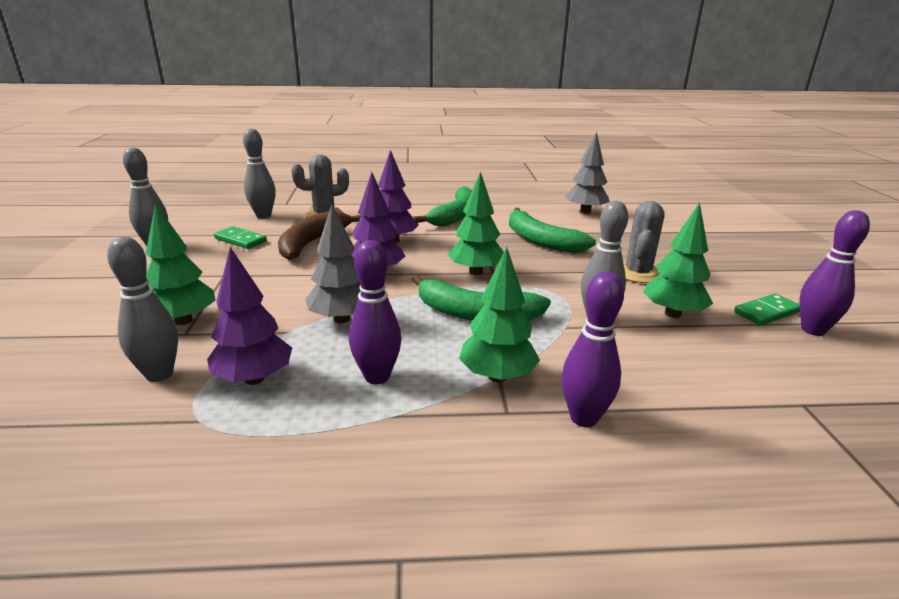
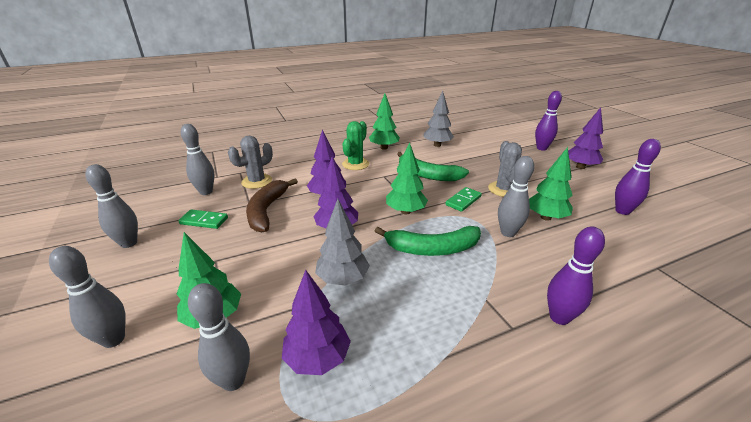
camera: 20 degrees left, 5 degrees up
purple bowling pin [349,240,401,384] -> purple bowling pin moved to [535,91,562,150]
green banana [413,187,472,226] -> green cactus [342,121,369,170]
green tree [459,247,540,382] -> green tree moved to [369,94,400,150]
green domino [734,293,800,325] -> green domino moved to [445,187,482,212]
none -> grey bowling pin [49,246,126,348]
none -> purple tree [568,107,603,169]

